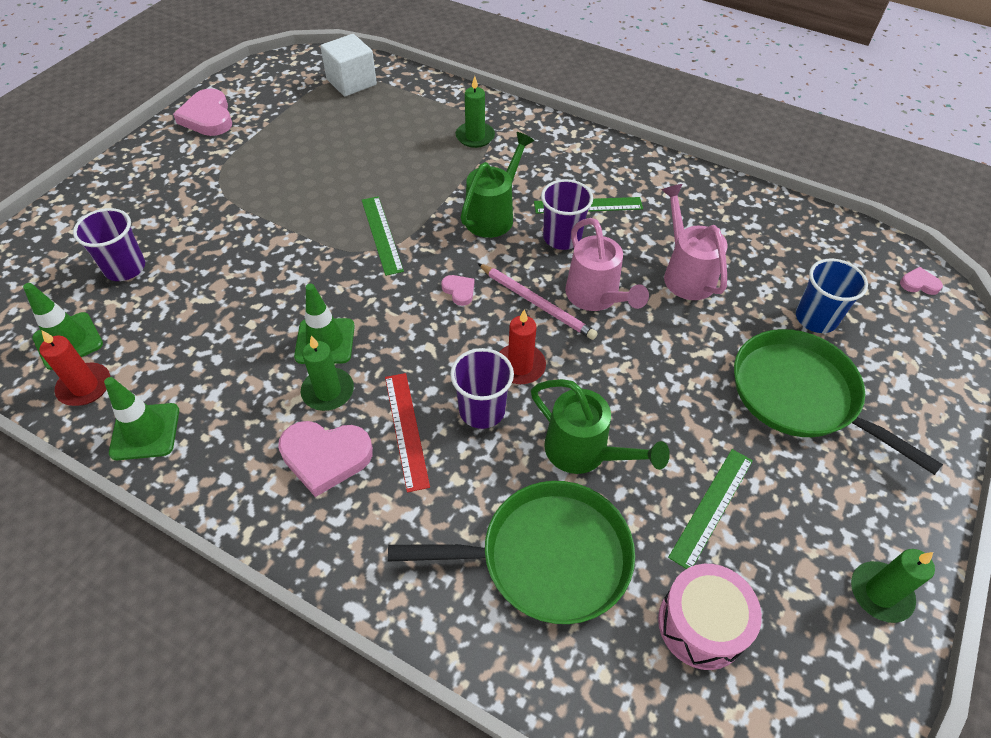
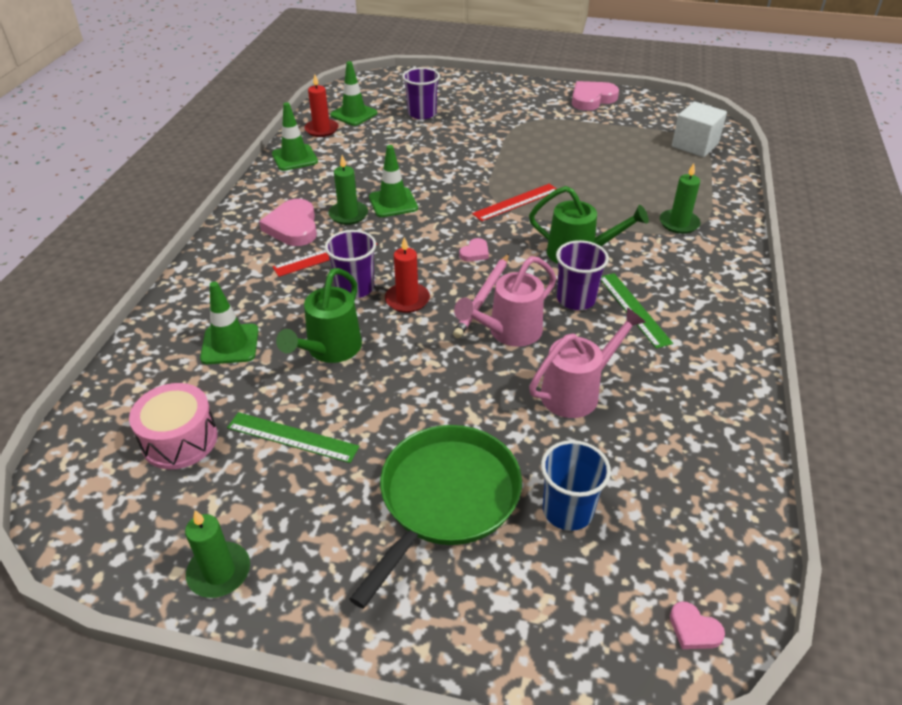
camera: 75 degrees right, 10 degrees down
green ruler [362,196,404,276] -> red ruler [472,184,557,221]
green pan [388,481,635,624] -> green traffic cone [200,282,259,364]
pink heart [900,267,943,295] -> pink heart turned 135 degrees clockwise [670,601,725,649]

